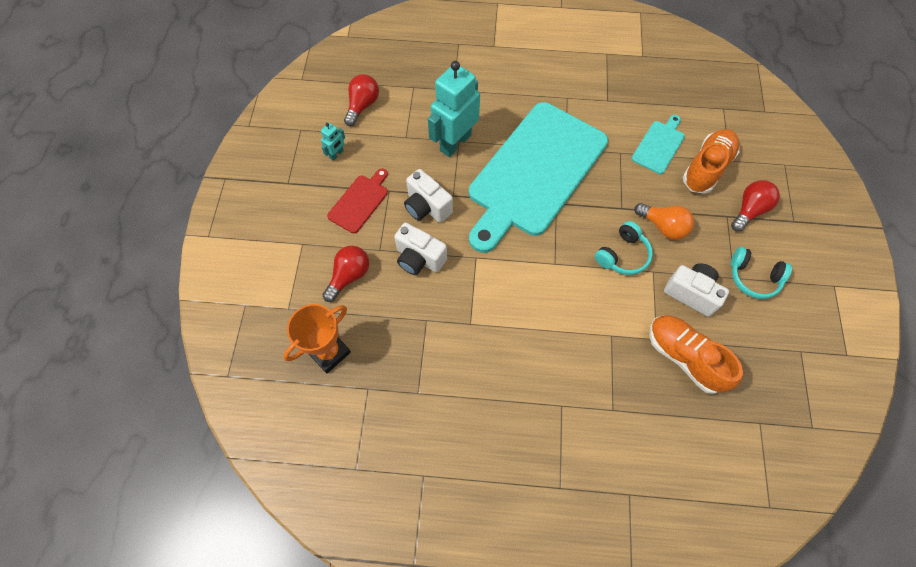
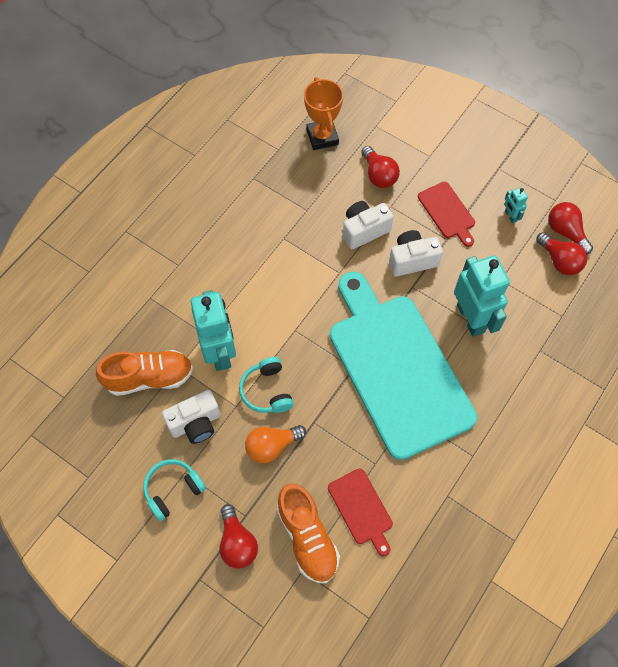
camera: 120 degrees right, 0 degrees up
turquoise cutting board [632,115,685,174] -> red cutting board [328,469,393,556]
none -> turquoise robot [191,290,236,371]
none -> red light bulb [548,202,593,254]

